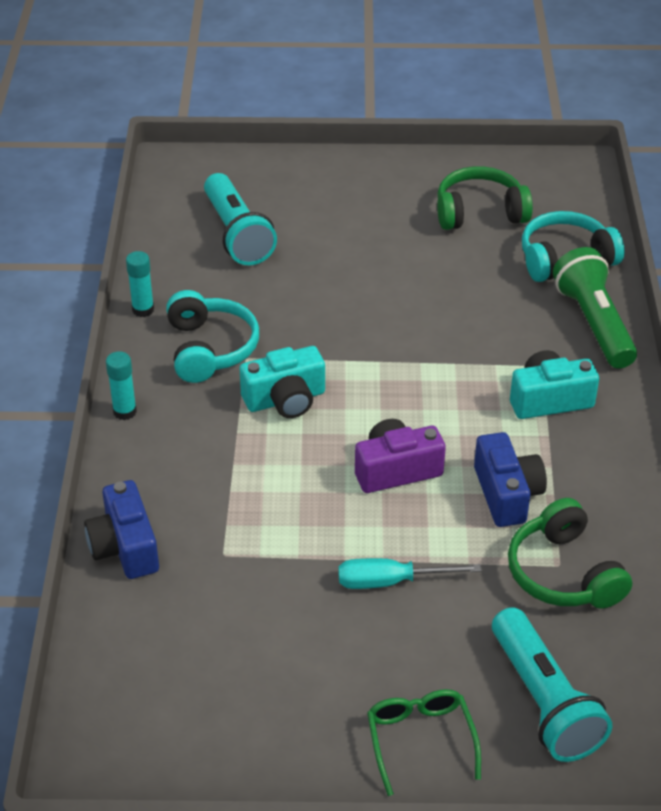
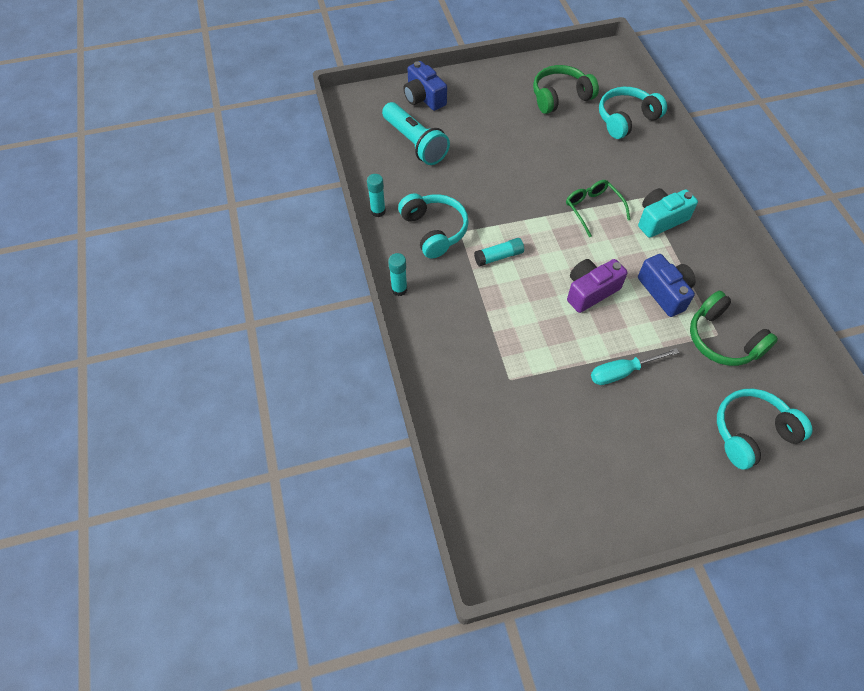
camera: 15 degrees left, 15 degrees up
blue camera [84,480,159,579] -> blue camera moved to [403,61,447,111]
turquoise camera [239,346,325,418] -> turquoise glue stick [474,238,524,266]
green glasses [367,689,481,796] -> green glasses moved to [566,180,630,237]
turquoise flashlight [492,607,612,762] -> turquoise headphones [717,388,813,469]
green flashlight [553,247,637,369] -> none

